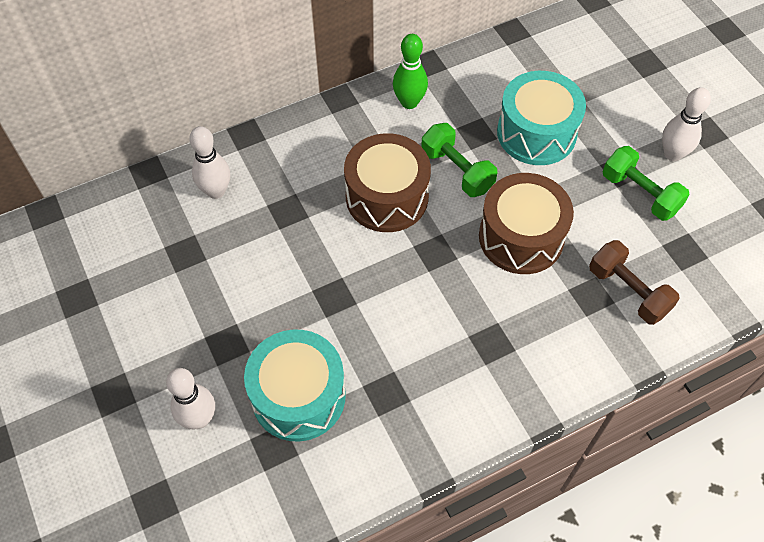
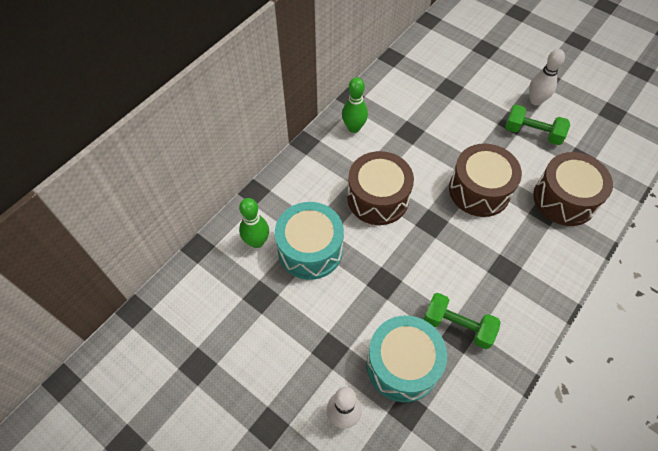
camera: 25 degrees left, 0 degrees up
white bowling pin [189,126,230,199] -> green bowling pin [239,198,269,248]
green dumbbell [421,123,498,197] -> green dumbbell moved to [423,293,501,349]
turquoise drum [497,71,586,165] -> turquoise drum moved to [275,202,344,280]
brown dumbbell [589,240,680,325] -> brown drum [533,152,613,226]

